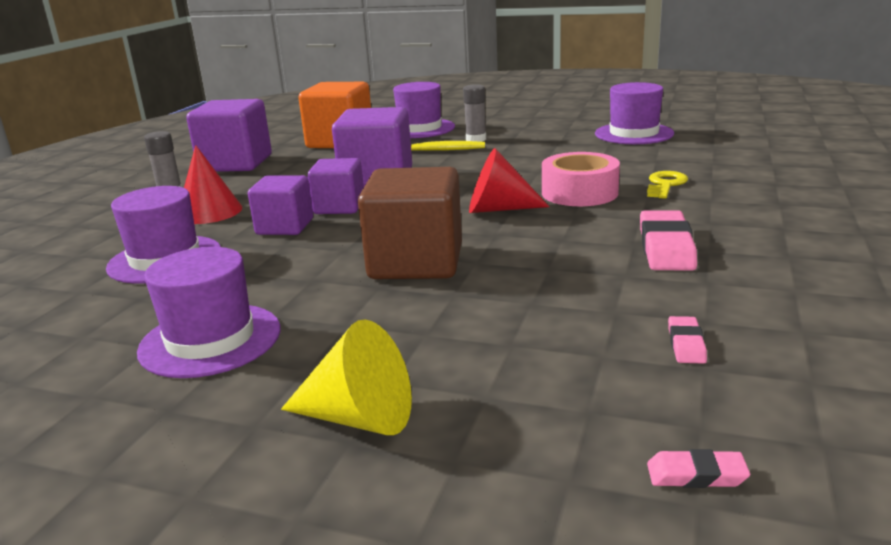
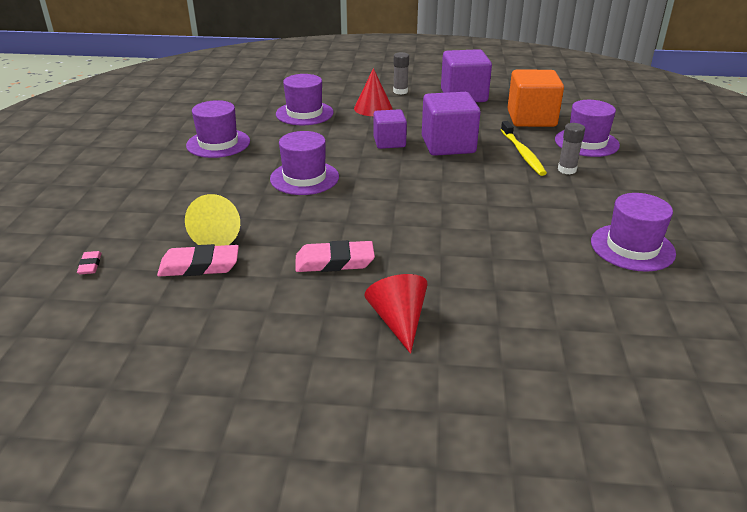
camera: 75 degrees right, 10 degrees up
purple cube [248,175,313,235] -> none
yellow cone [281,319,412,435] -> yellow cone moved to [185,194,240,246]
brown cube [358,167,462,279] -> purple hat [270,131,339,195]
red cone [469,148,549,213] -> red cone moved to [364,274,428,354]
pink tape [542,152,620,206] -> none
yellow key [647,171,688,199] -> none
pink eraser [668,316,707,364] -> pink eraser [157,244,239,276], size x1.98

